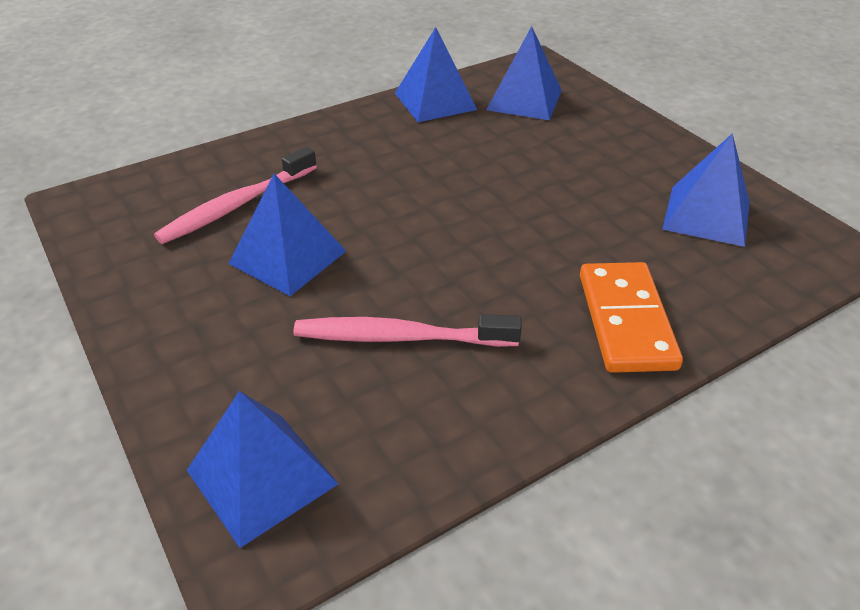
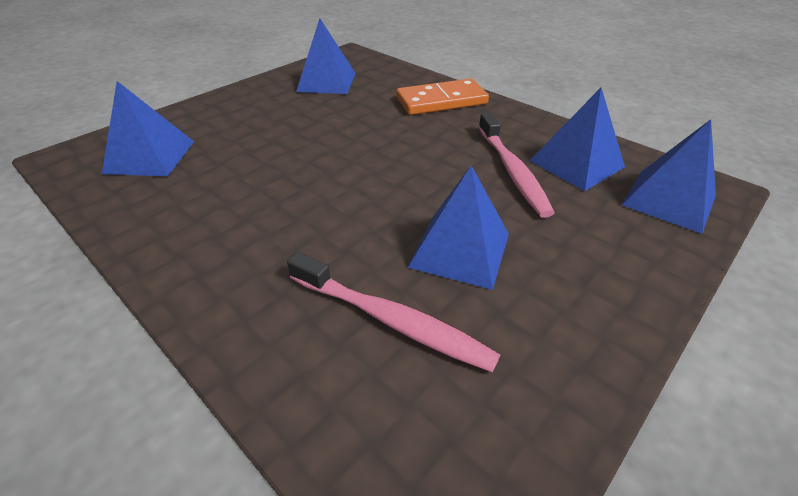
camera: 105 degrees left, 0 degrees up
blue pyramid [395,27,477,122] -> blue pyramid moved to [530,88,625,191]

